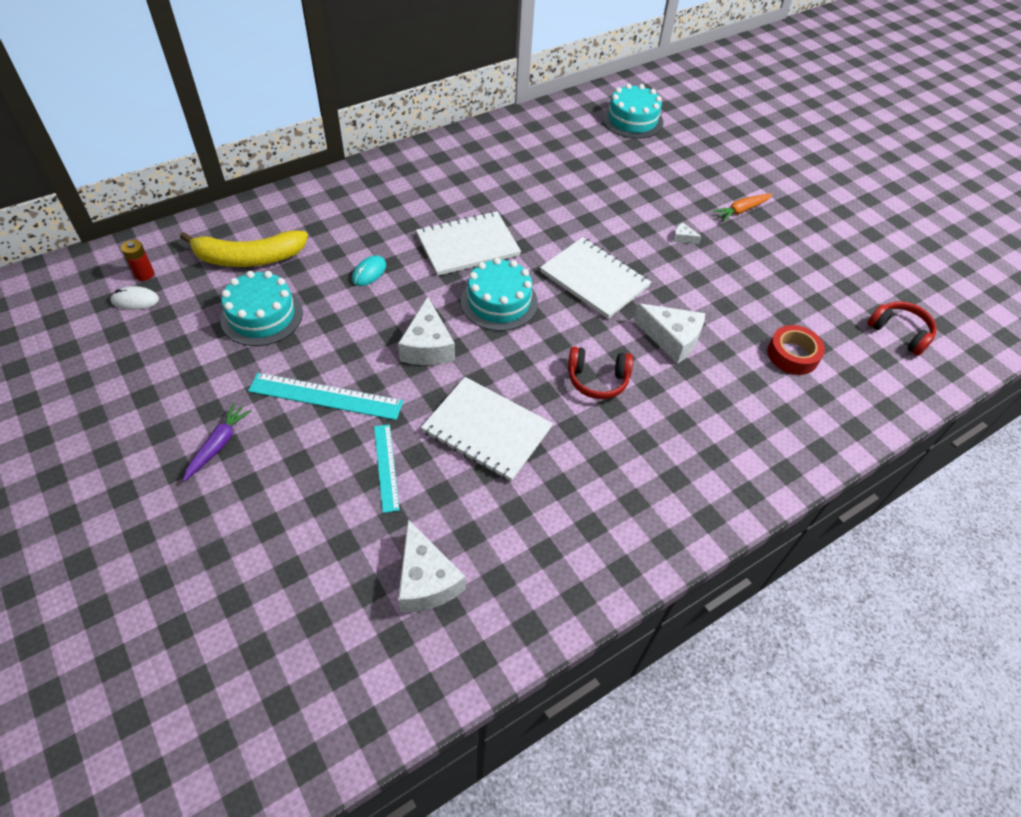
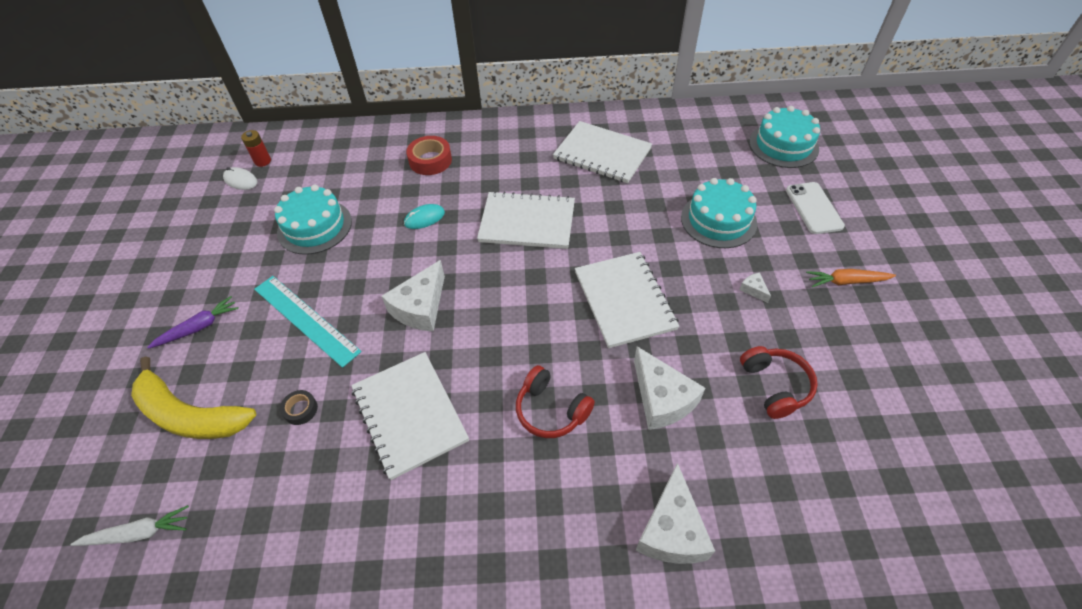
camera: 35 degrees right, 0 degrees up
yellow banana [180,230,308,267] -> yellow banana moved to [131,356,256,439]
turquoise ruler [374,424,400,513] -> black tape [280,390,318,425]
white cheese [398,519,466,613] -> white cheese moved to [636,463,715,564]
turquoise cake [461,258,538,331] -> turquoise cake moved to [681,178,757,248]
red tape [767,325,825,375] -> red tape moved to [406,136,452,175]
red headphones [867,301,937,356] -> red headphones moved to [740,346,818,419]
none -> white carrot [71,505,189,546]
none -> white notebook [553,121,652,183]
none -> white phone [786,182,845,234]

